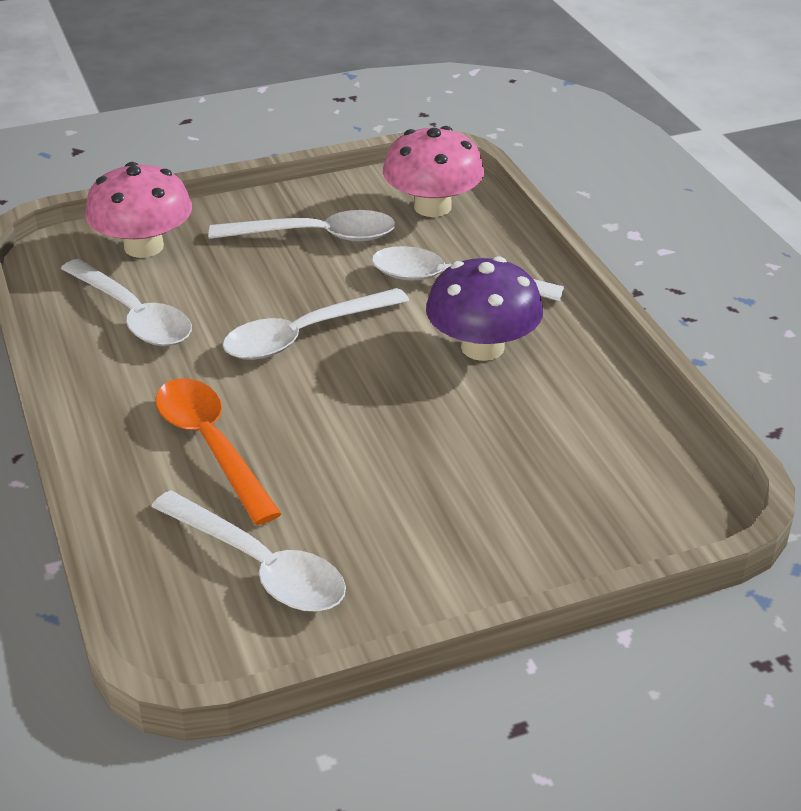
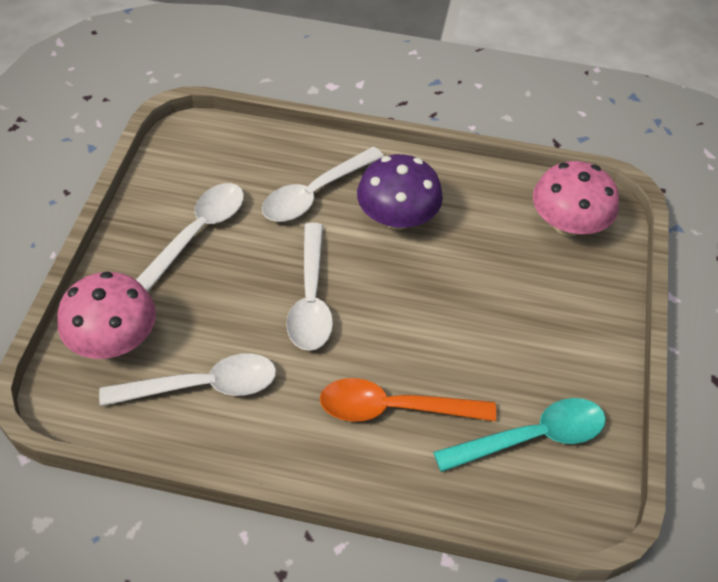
camera: 60 degrees left, 15 degrees up
white spoon [151,490,346,612] -> turquoise spoon [433,398,606,472]
pink mushroom [383,126,484,217] -> pink mushroom moved to [533,161,619,236]

